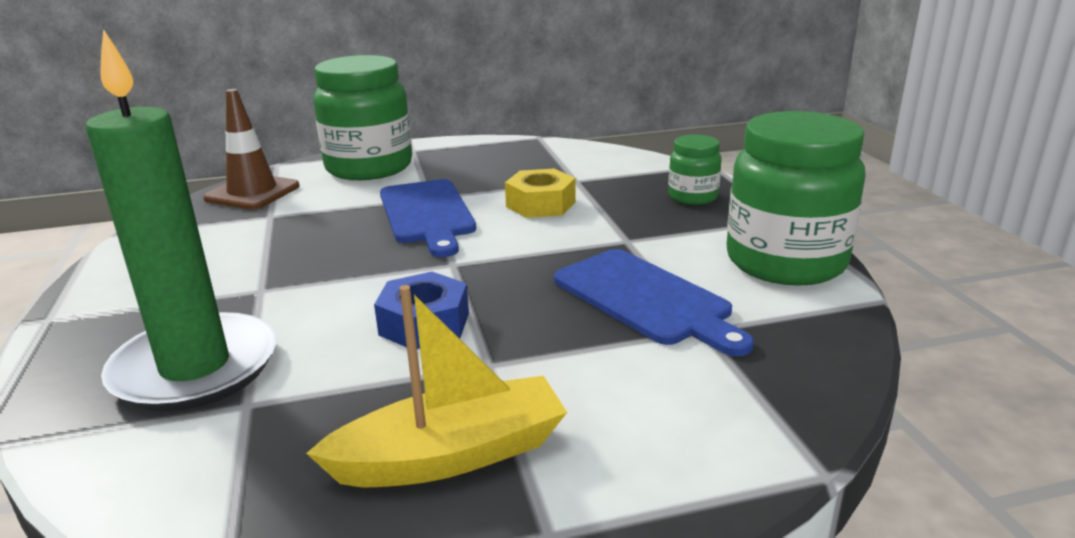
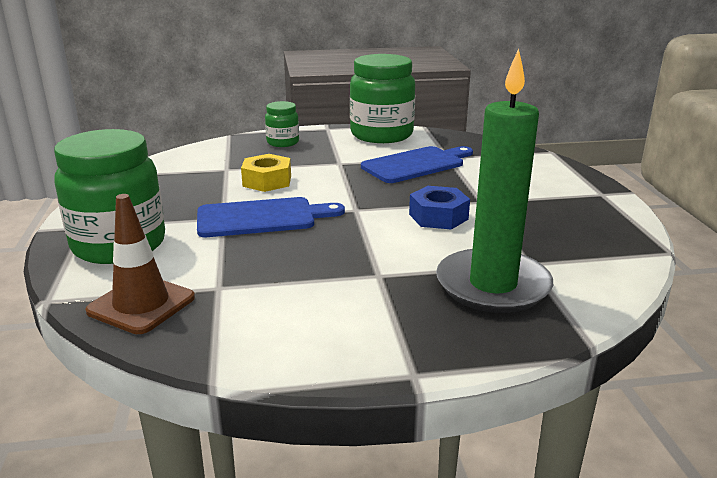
camera: 85 degrees left, 0 degrees up
yellow boat [306,285,567,487] -> none

